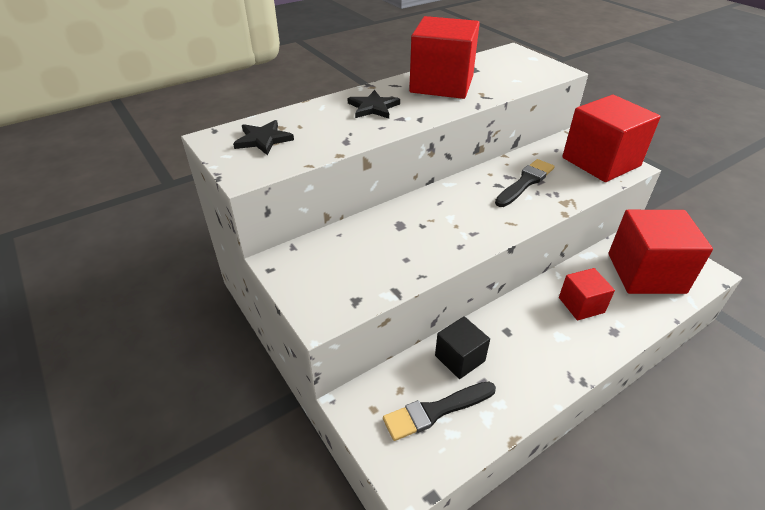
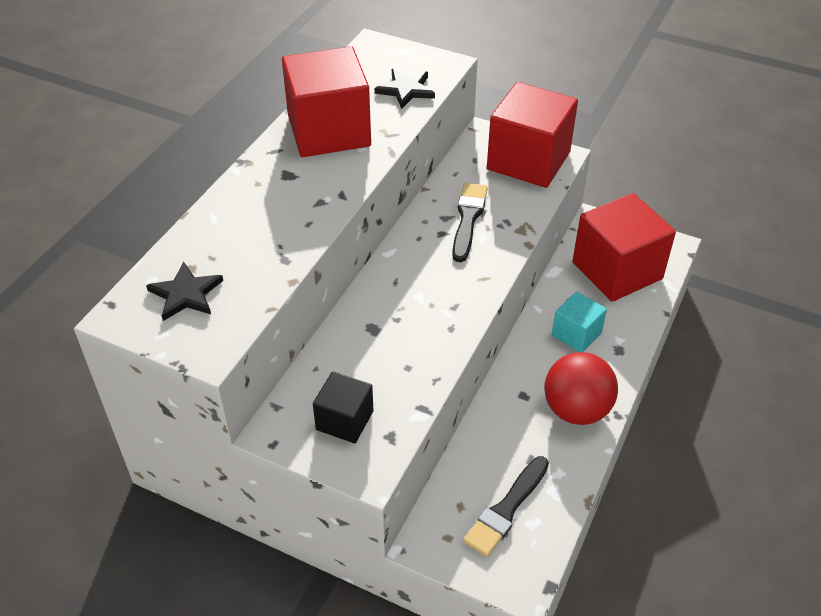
camera: 30 degrees left, 5 degrees up
black star [347,90,400,119] -> black star moved to [375,69,435,109]
black cube [435,316,490,379] -> black cube moved to [313,371,374,443]
red cube [559,268,615,320] -> turquoise cube [552,291,607,352]
none -> red ball [544,352,618,425]

